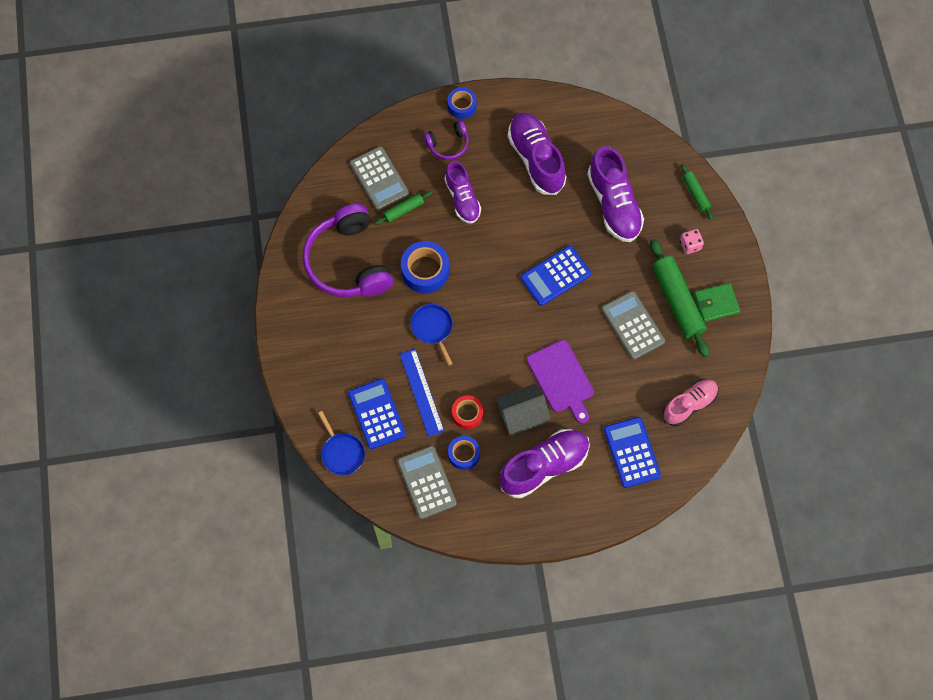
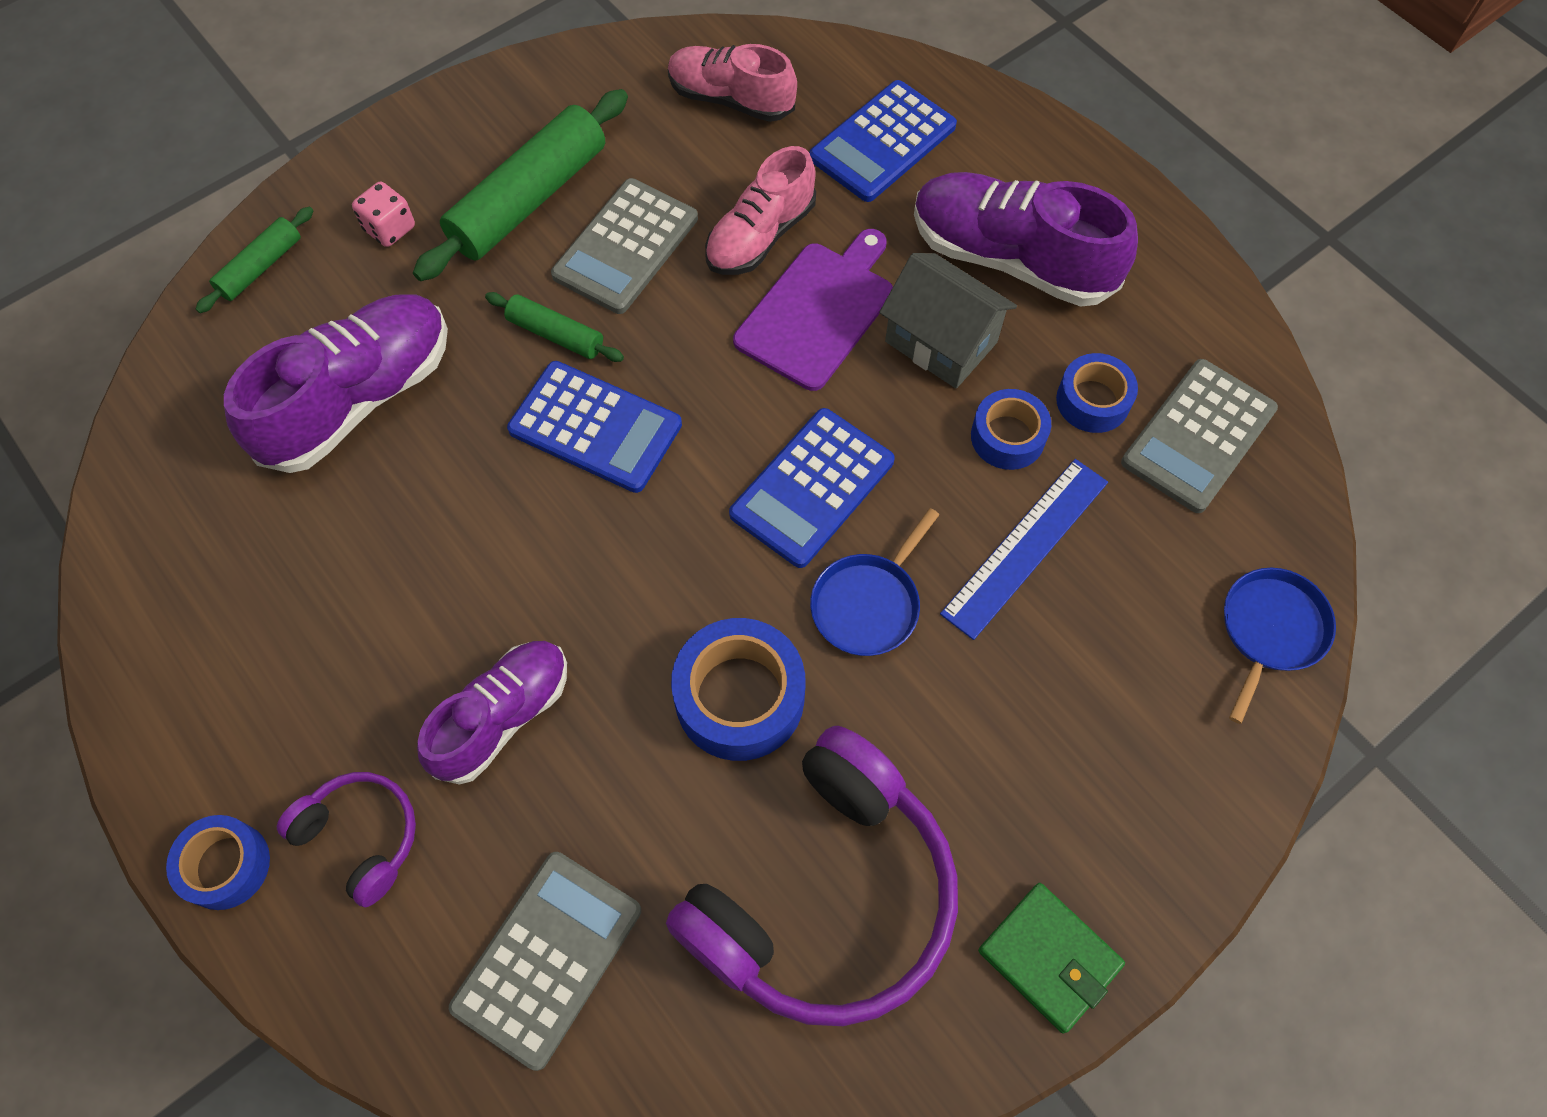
camera: 120 degrees left, 5 degrees down
blue calculator [348,378,406,449] -> blue calculator moved to [729,408,895,568]
green rolling pin [374,191,432,225] -> green rolling pin moved to [485,292,624,362]
red tape [452,395,483,429] -> blue tape [971,389,1051,470]
purple shoe [508,112,566,195] -> none
green wallet [694,283,740,322] -> green wallet moved to [978,883,1125,1033]
none -> pink shoe [705,146,816,275]

